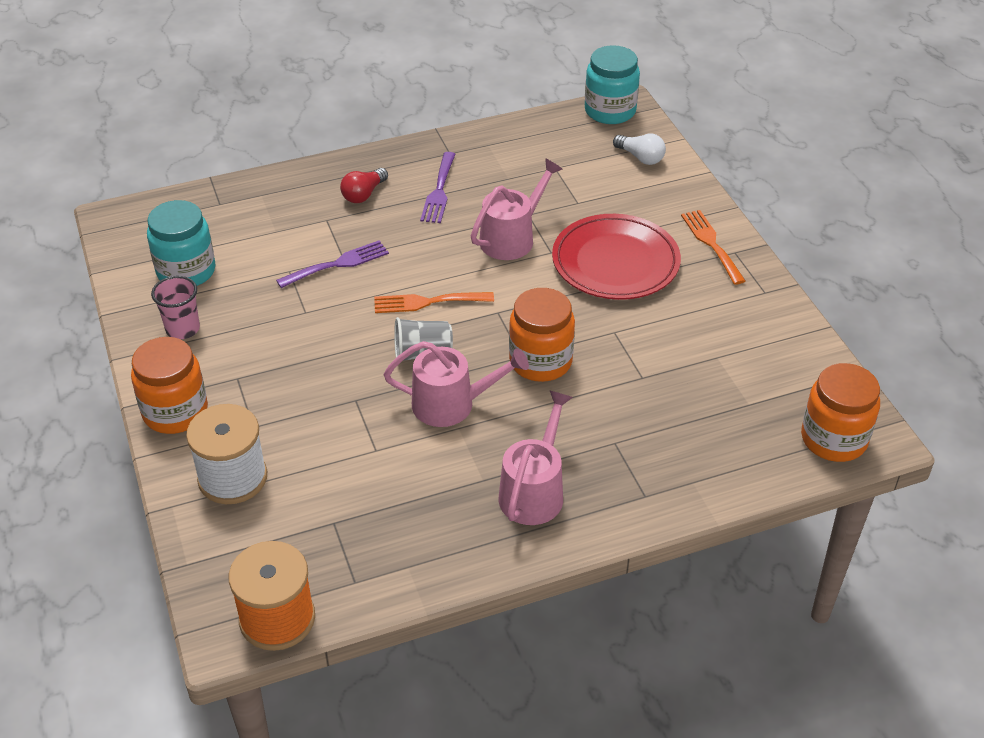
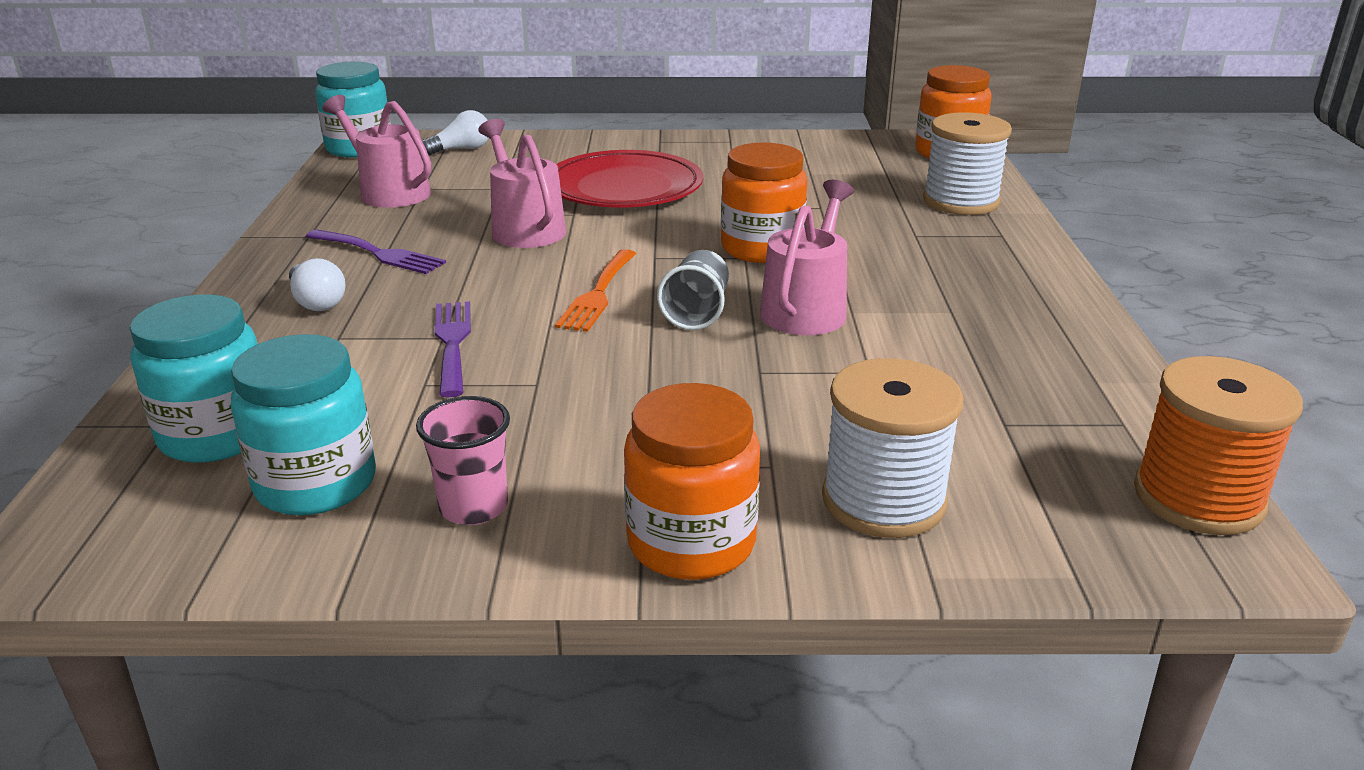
camera: 70 degrees left, 15 degrees down
red light bulb [340,168,388,203] -> white light bulb [289,258,346,311]
pink watering can [499,390,573,525] -> pink watering can moved to [322,95,431,208]
orange fork [681,210,745,285] -> none
none -> turquoise jar [130,294,257,463]
none -> white spool [923,112,1012,215]

